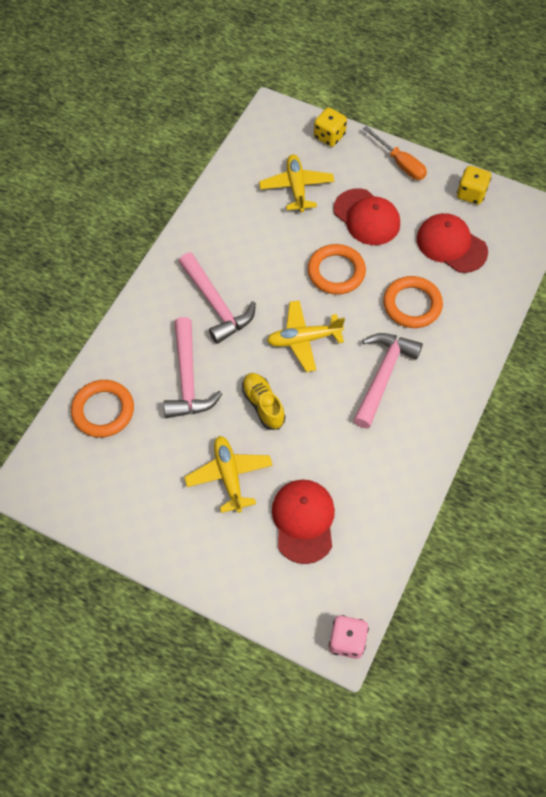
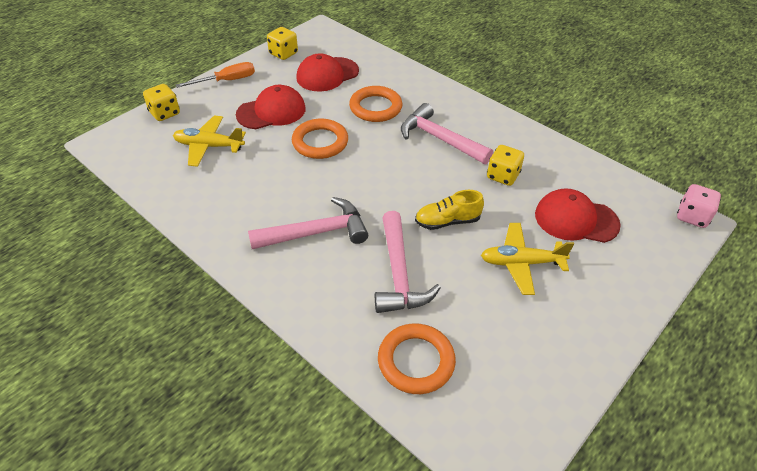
camera: 75 degrees left, 15 degrees down
pink hammer [163,317,222,418] -> pink hammer turned 75 degrees clockwise [375,211,441,313]
yellow plane [267,300,345,372] -> none
none -> yellow dice [487,145,524,186]

